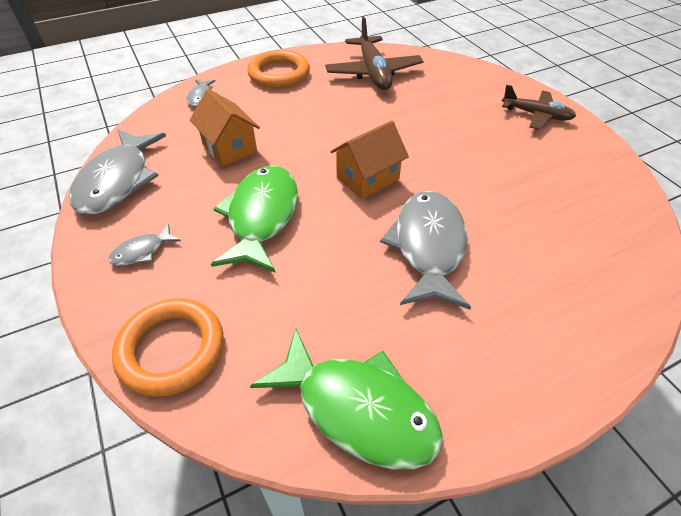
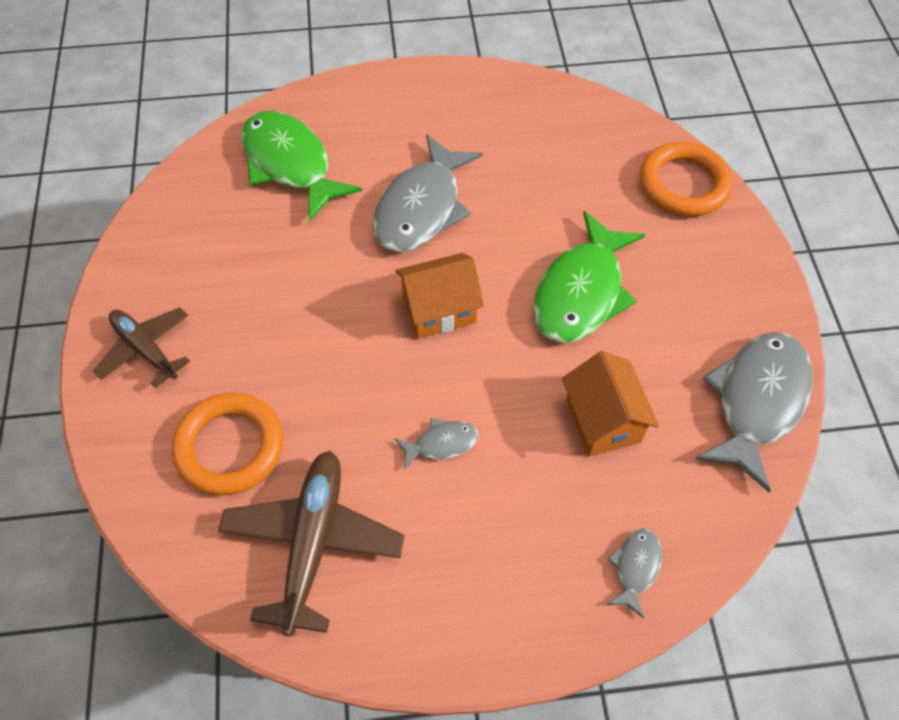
camera: 160 degrees left, 10 degrees up
grey fish [108,224,181,266] -> grey fish moved to [395,418,479,469]
orange ring [247,50,310,88] -> orange ring moved to [172,393,283,496]
green fish [250,328,443,470] -> green fish moved to [242,111,362,222]

